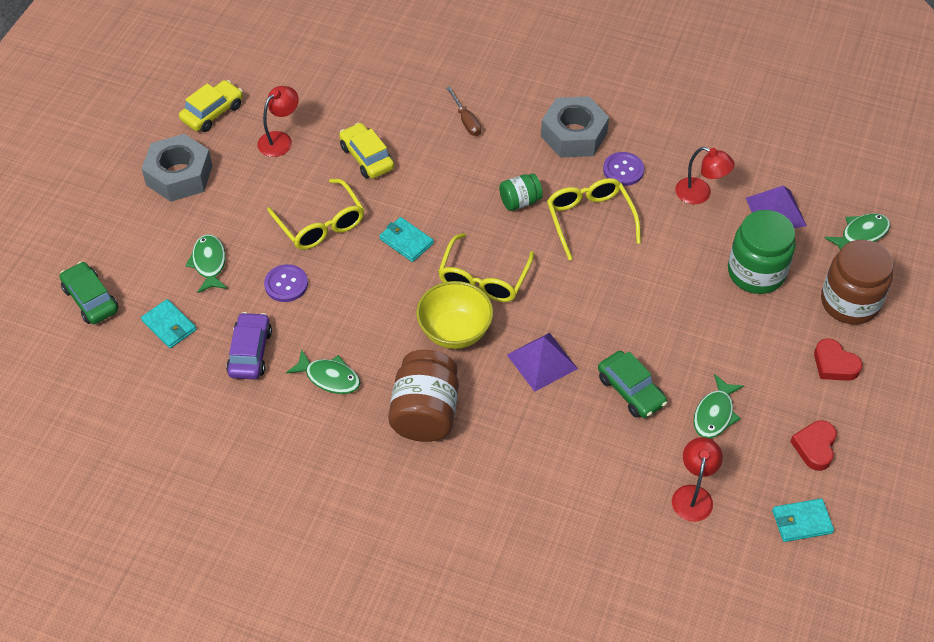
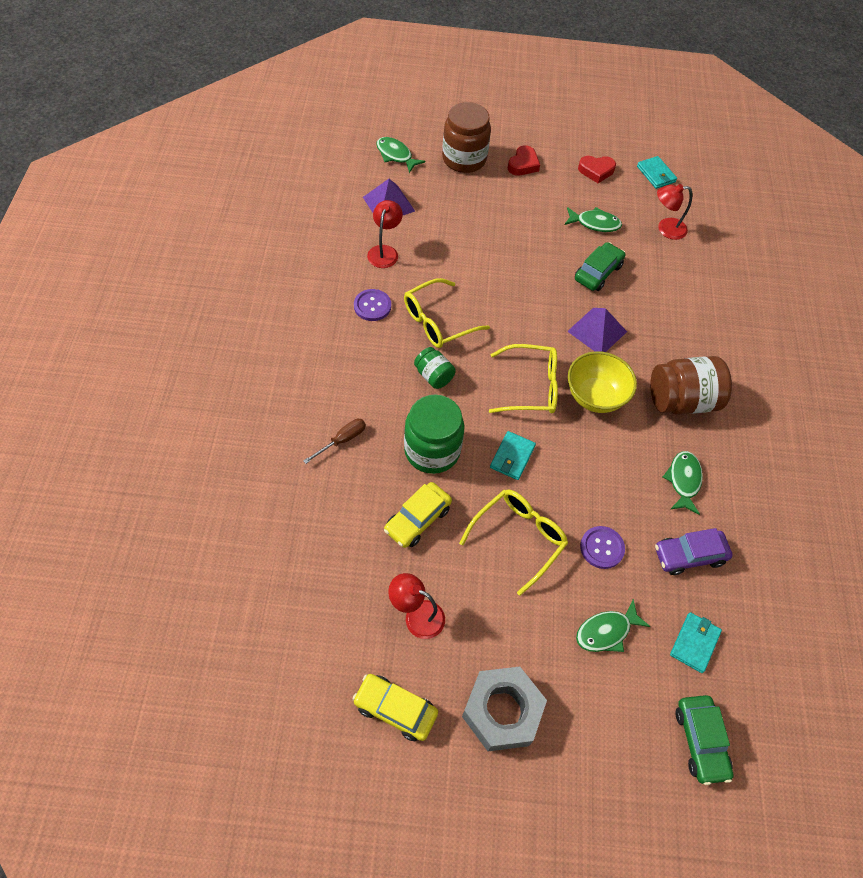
camera: 110 degrees left, 5 degrees up
green car [60,262,118,324] -> green car turned 45 degrees counterclockwise [676,695,733,785]
grey nut [541,96,609,158] -> none
green jar [728,210,796,294] -> green jar moved to [404,394,465,474]

